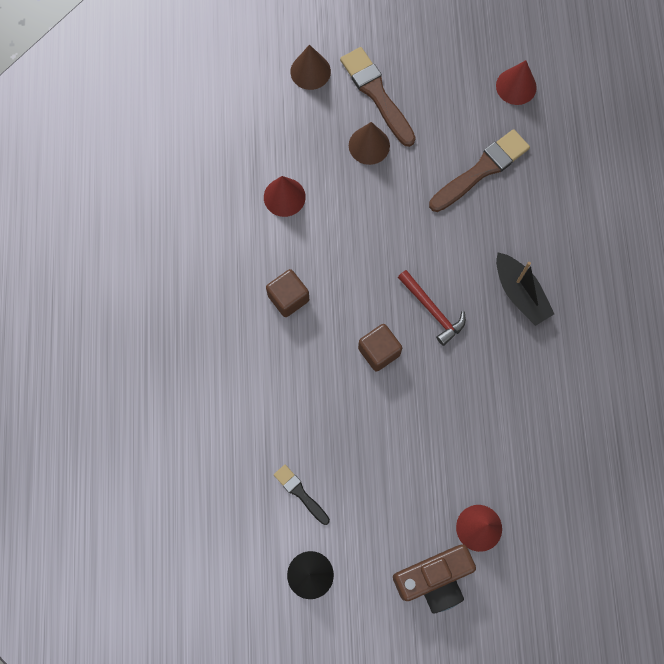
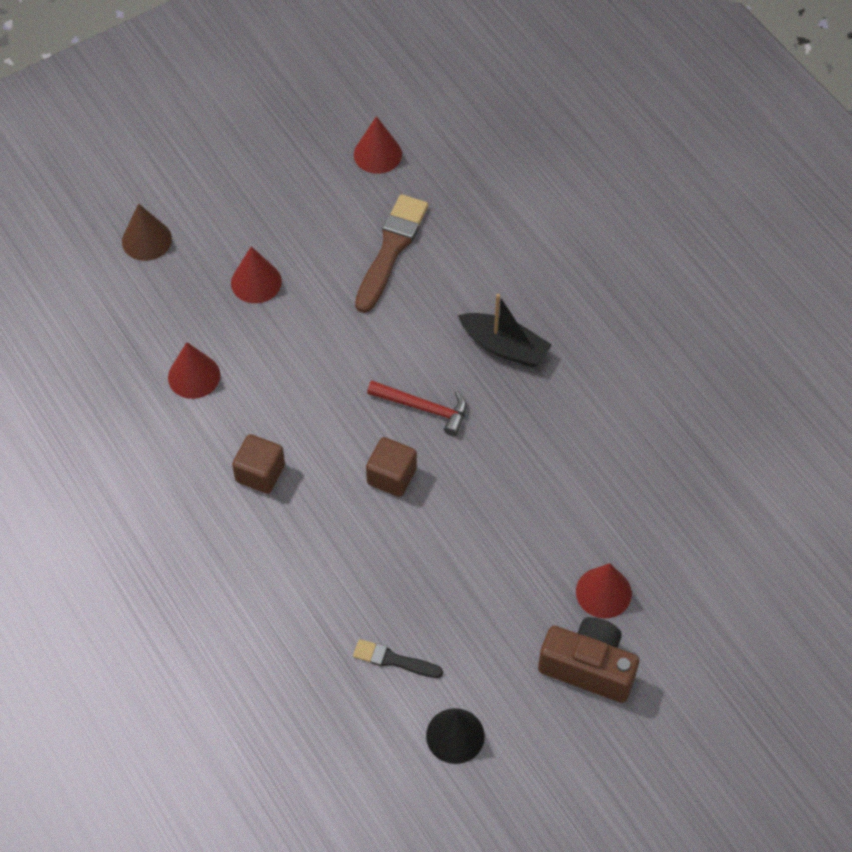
camera: 30 degrees left, 15 degrees down
brown brush [340,47,416,147] -> none
brown cone [349,122,390,165] -> red cone [231,246,282,303]
brown camera [393,544,476,614] -> brown camera turned 105 degrees counterclockwise [538,617,639,703]

